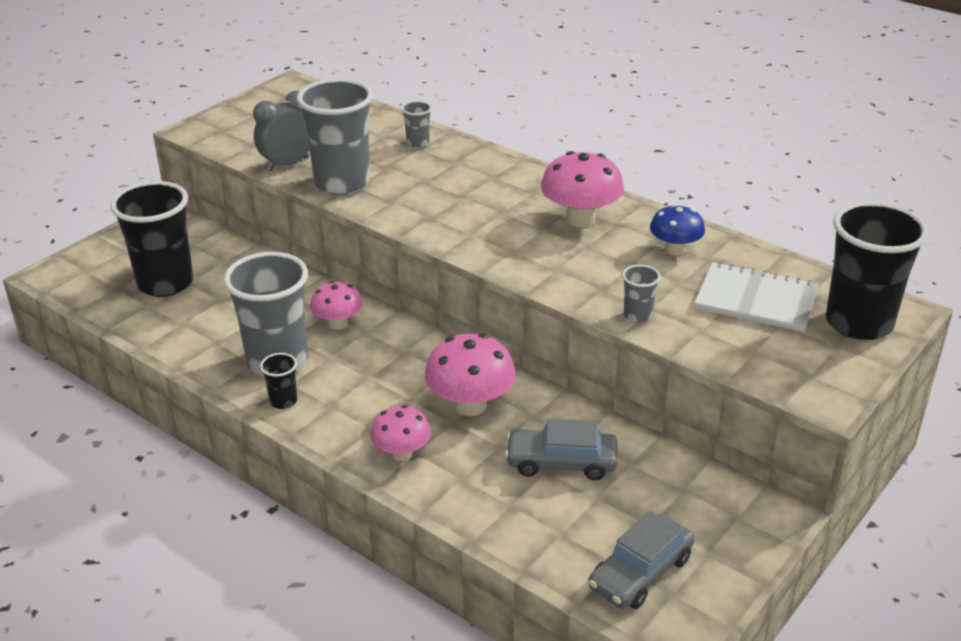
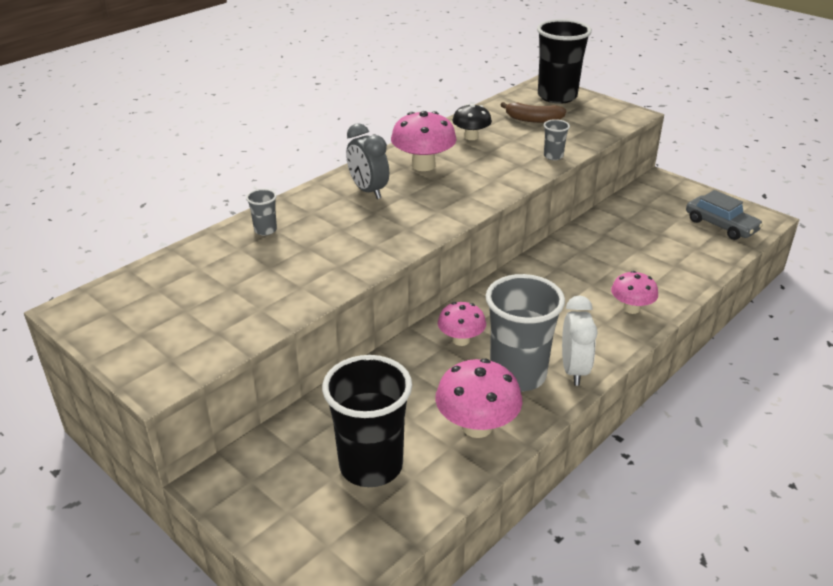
camera: 85 degrees left, 0 degrees up
grey clock [253,91,310,172] -> grey clock moved to [346,123,389,199]
black cup [260,353,297,409] -> white clock [562,296,597,386]
grey cup [297,78,373,195] -> none
pink mushroom [425,334,516,416] -> pink mushroom moved to [435,359,522,438]
grey car [505,419,618,480] -> none
blue mushroom [650,204,705,255] -> black mushroom [453,104,492,140]
white notebook [694,262,819,332] -> brown banana [501,102,566,123]

